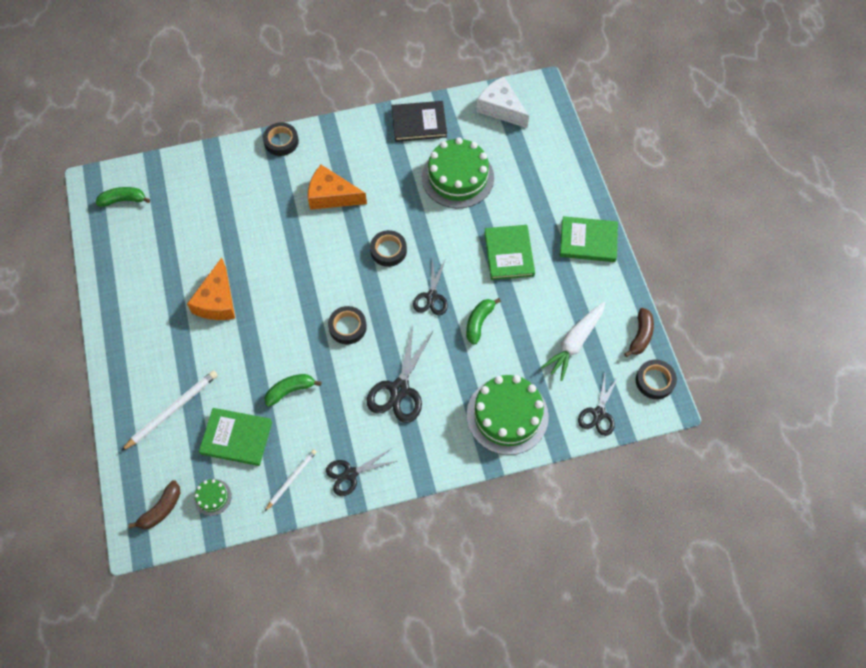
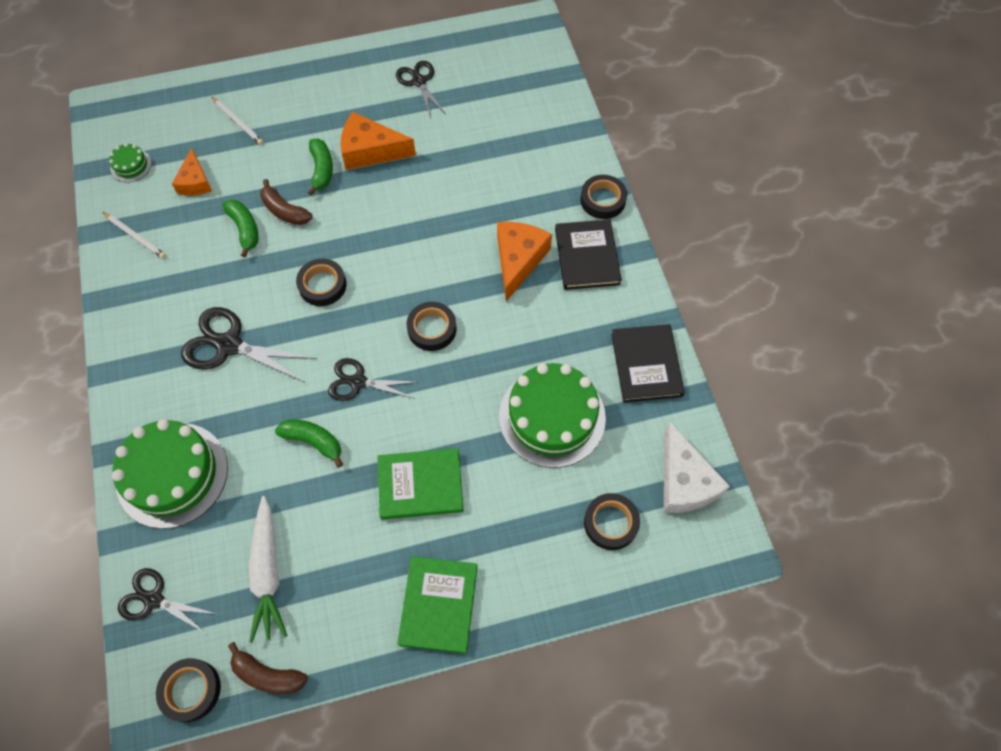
camera: 90 degrees right, 0 degrees up
green banana [96,187,150,207] -> green banana moved to [308,139,333,195]
white pencil [121,370,218,451] -> white pencil [212,97,263,145], size x0.64
brown banana [128,480,181,529] -> brown banana moved to [260,179,313,225]
green book [199,408,272,466] -> orange cheese [172,148,212,195]
black scissors [326,448,397,496] -> black scissors moved to [396,61,446,118]
white cheese [476,77,529,128] -> white cheese turned 120 degrees clockwise [664,422,730,513]
white carrot [541,302,605,381] -> white carrot turned 135 degrees counterclockwise [249,496,287,643]
none -> black book [555,219,622,290]
none -> black tape [584,493,640,550]

